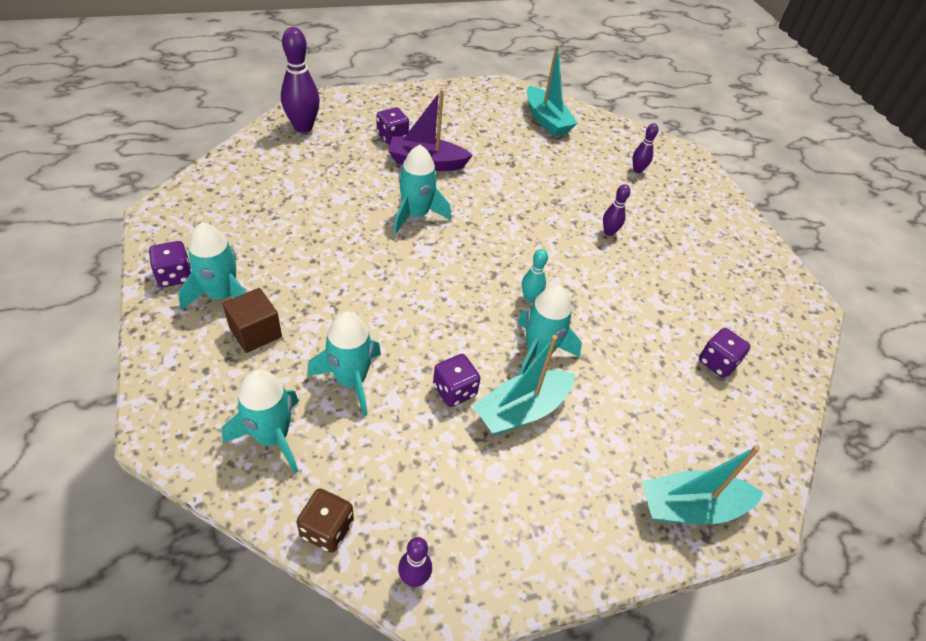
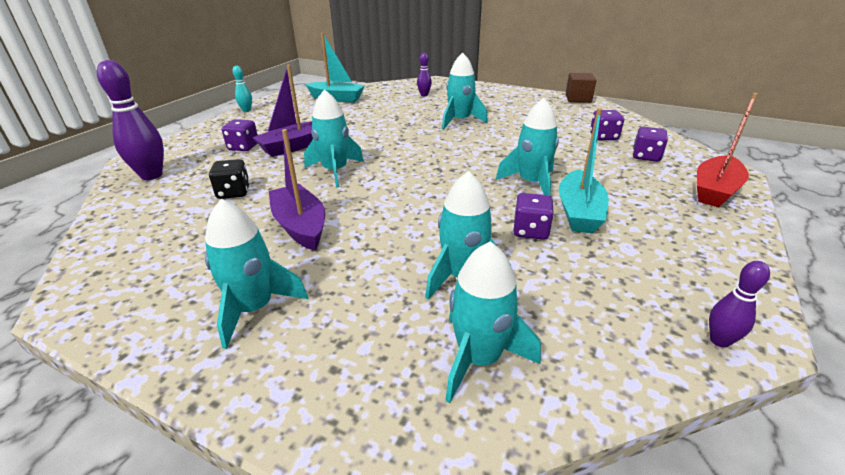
camera: 40 degrees left, 15 degrees down
purple dice [149,241,191,287] -> purple dice moved to [633,127,668,162]
brown cube [223,288,282,353] -> brown cube moved to [565,73,597,103]
brown dice [296,488,354,553] -> none
turquoise bowling pin [522,249,548,302] -> turquoise bowling pin moved to [232,66,252,112]
purple bowling pin [603,184,630,236] -> turquoise rocket [442,53,488,130]
turquoise boat [642,445,764,524] -> red boat [697,93,758,207]
none -> black dice [209,159,250,199]
none -> purple boat [269,129,325,250]

